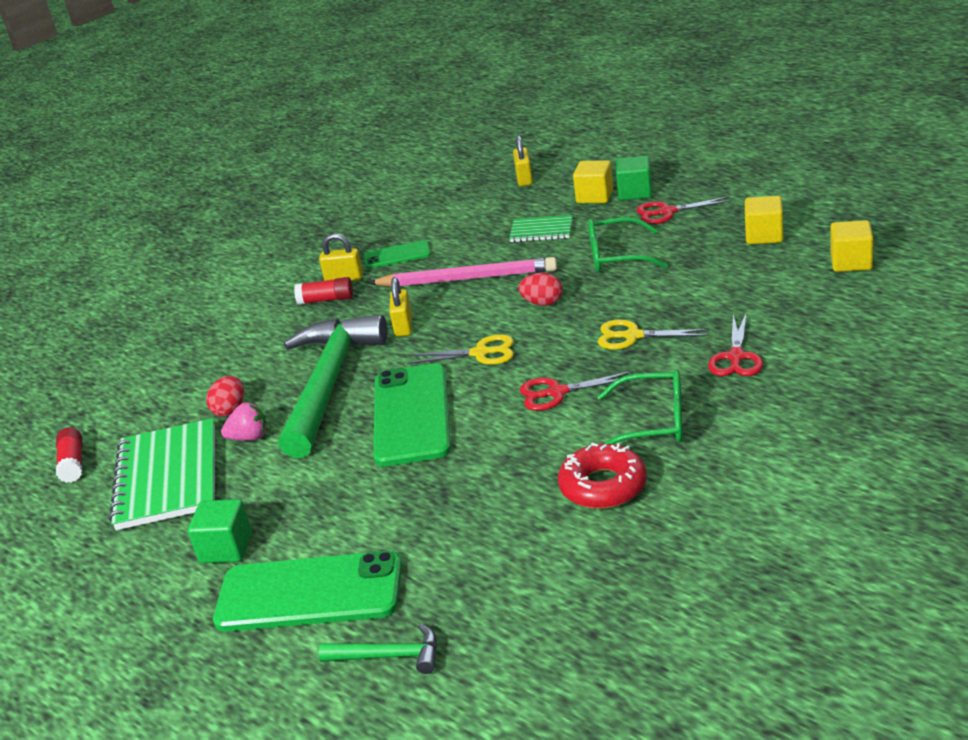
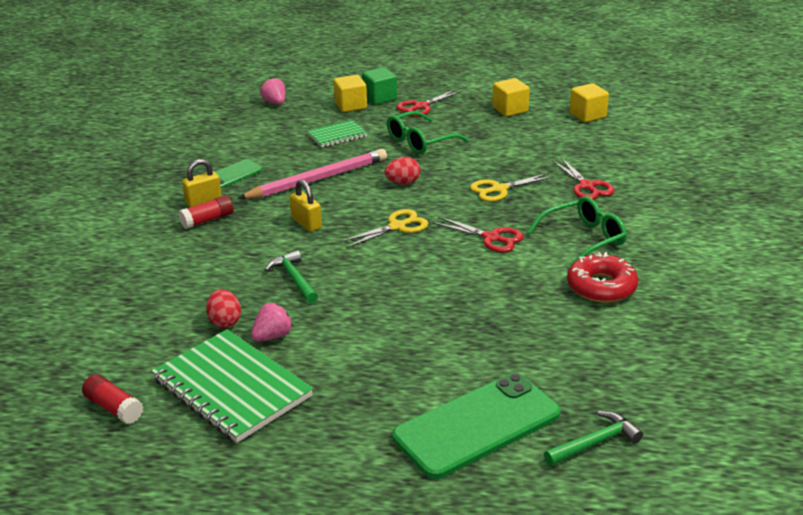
camera: 40 degrees left, 0 degrees up
green cube [188,499,252,563] -> none
green hammer [278,314,387,458] -> green hammer [265,250,318,303], size x0.43
green phone [373,363,451,467] -> none
yellow padlock [513,135,533,186] -> pink strawberry [260,78,286,105]
red scissors [520,371,632,411] -> red scissors turned 105 degrees counterclockwise [433,216,523,252]

